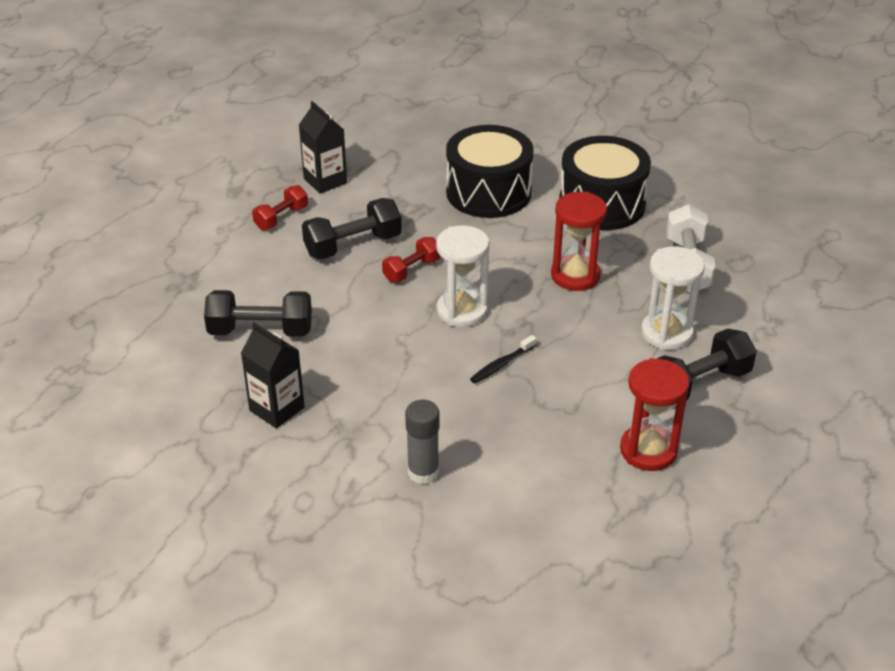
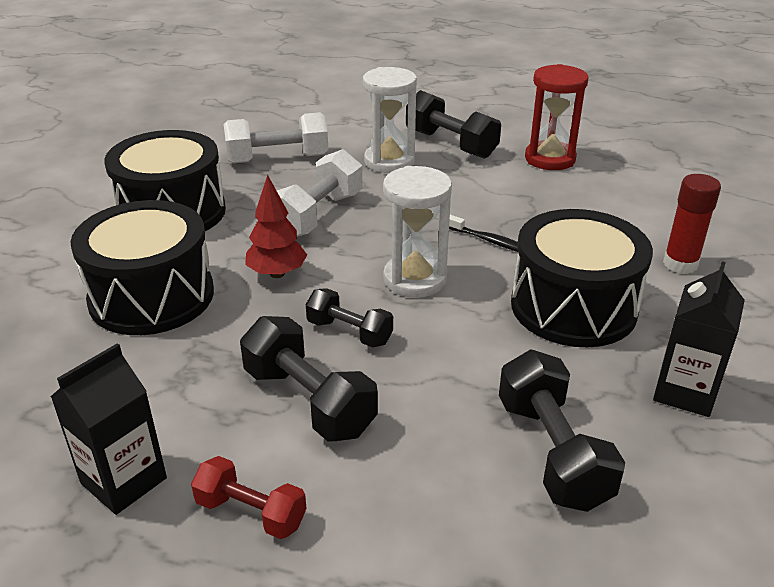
camera: 105 degrees left, 5 degrees down
red dumbbell [382,237,441,282] -> black dumbbell [306,288,393,348]
grey glue stick [405,400,439,484] -> red glue stick [663,174,721,274]
red hourglass [551,192,607,291] -> white dumbbell [277,149,363,237]
none -> red tree [245,175,307,278]
none -> black drum [511,209,653,347]

